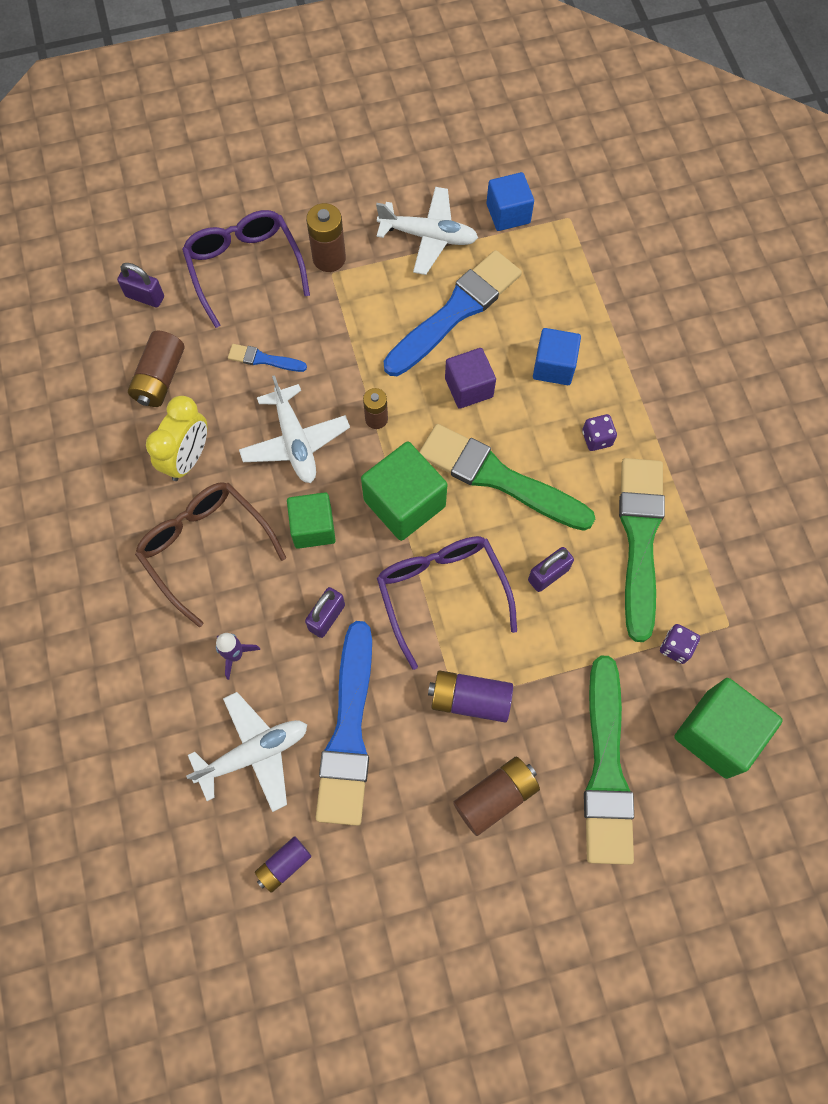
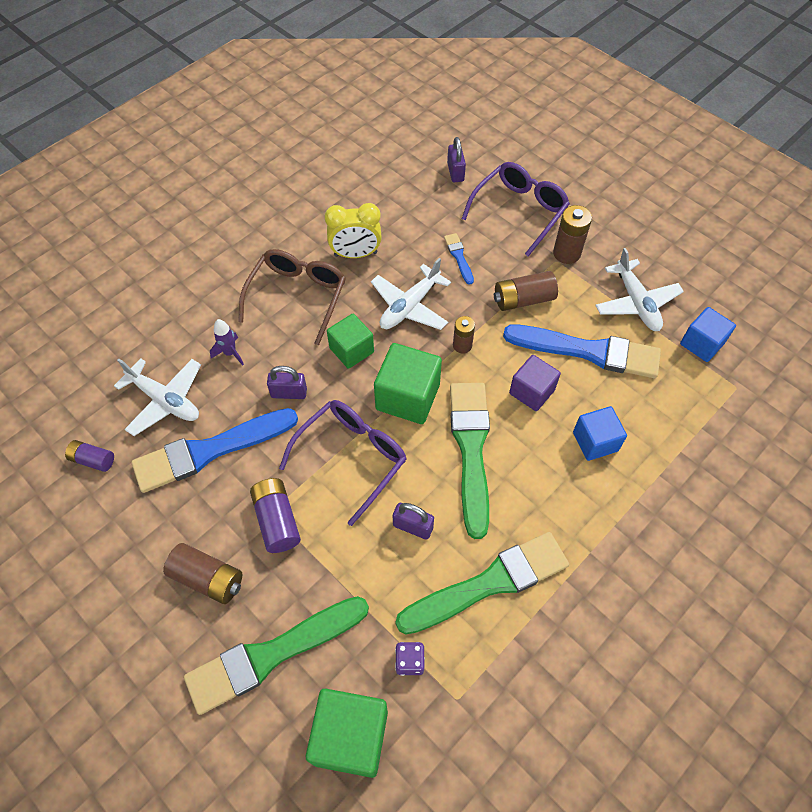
camera: 60 degrees right, 10 degrees down
brown battery [128,331,185,407] -> brown battery moved to [494,271,558,311]
purple dice [582,414,617,451] -> none

